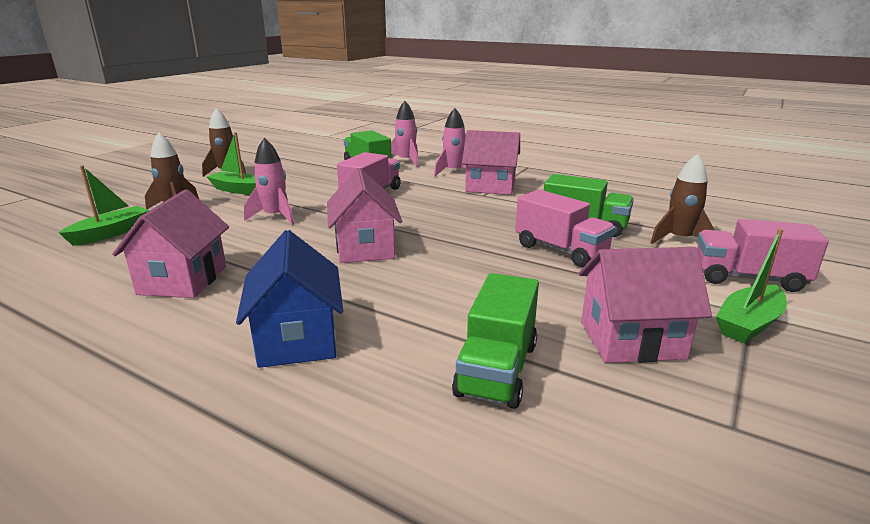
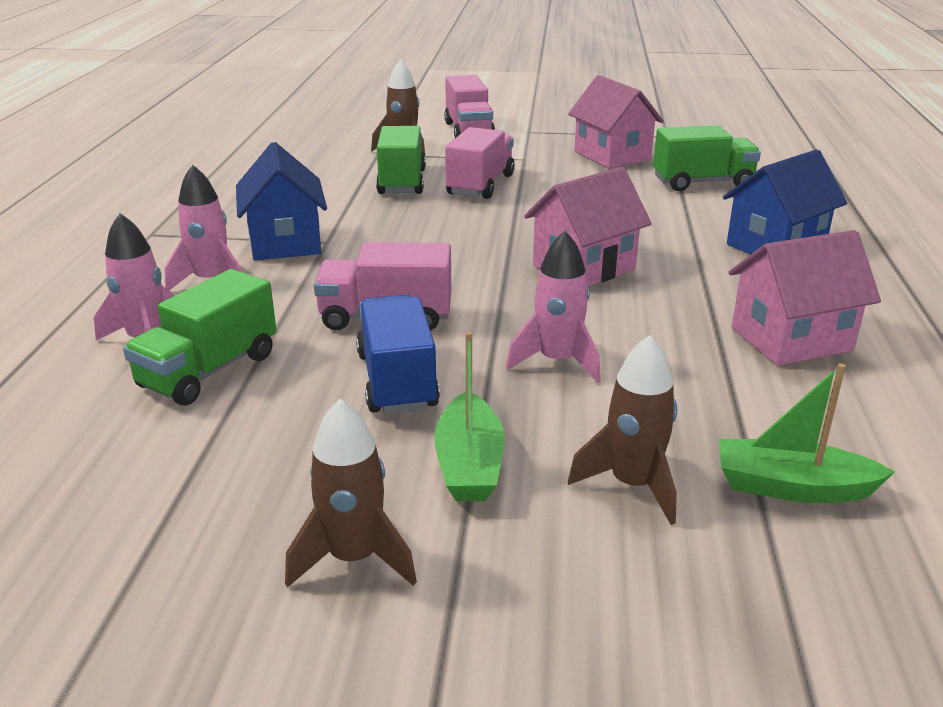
camera: 115 degrees left, 5 degrees up
pink house [462,130,520,195] -> blue house [236,142,327,260]
green boat [716,228,787,343] -> none
none -> blue truck [356,295,440,414]

